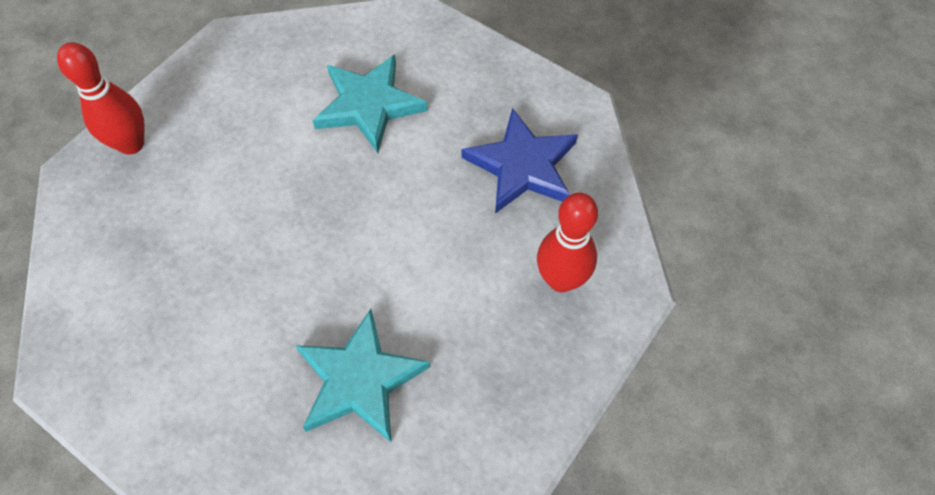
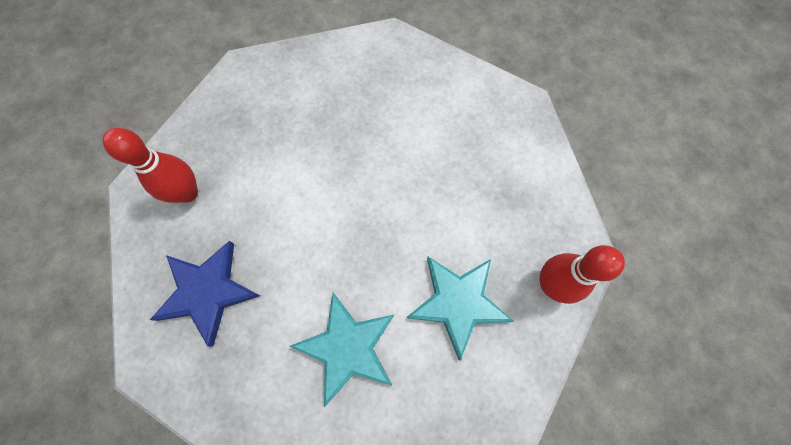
camera: 175 degrees right, 10 degrees up
turquoise star [295,309,430,442] -> turquoise star moved to [406,257,513,360]

